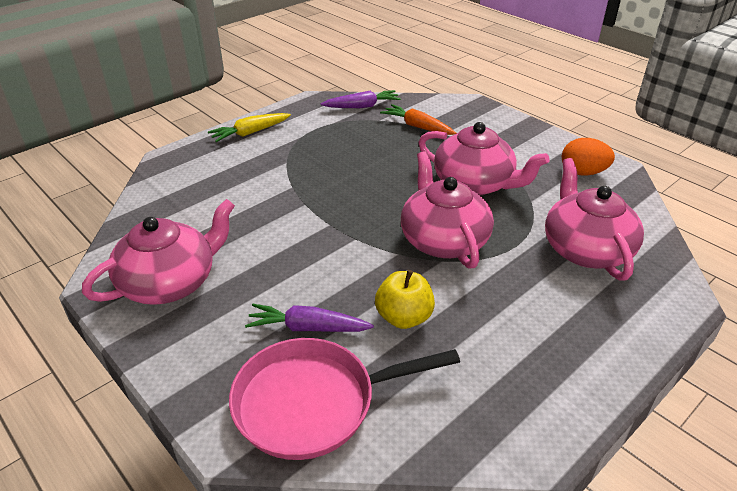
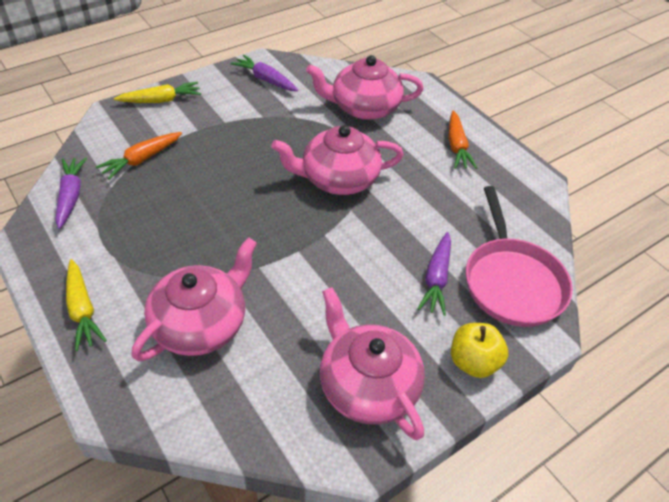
camera: 85 degrees left, 10 degrees up
yellow apple [375,270,435,329] -> yellow apple moved to [451,323,508,378]
pink teapot [418,122,550,195] -> pink teapot moved to [131,237,257,361]
orange egg [562,138,615,176] -> purple carrot [231,55,298,91]
none -> yellow carrot [114,82,201,103]
none -> orange carrot [449,111,477,169]

